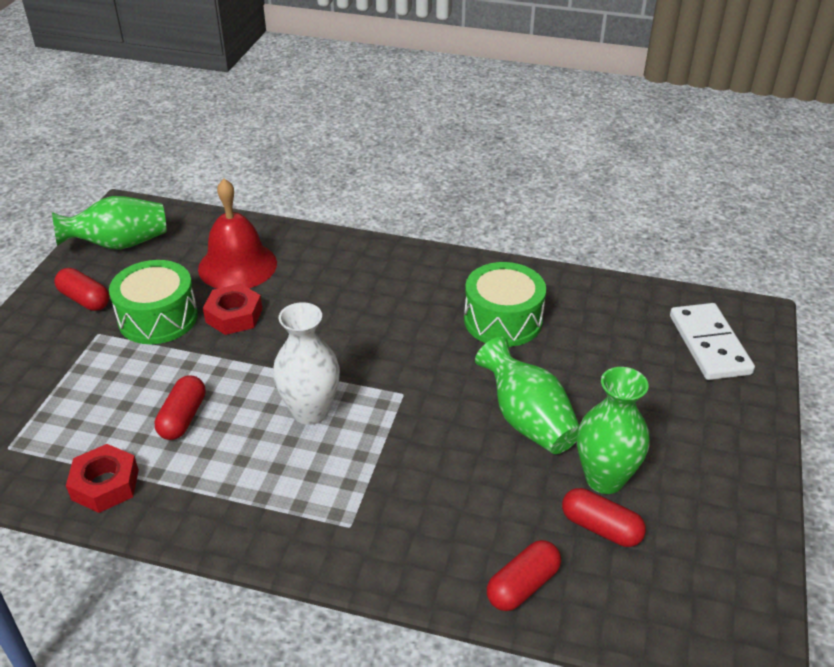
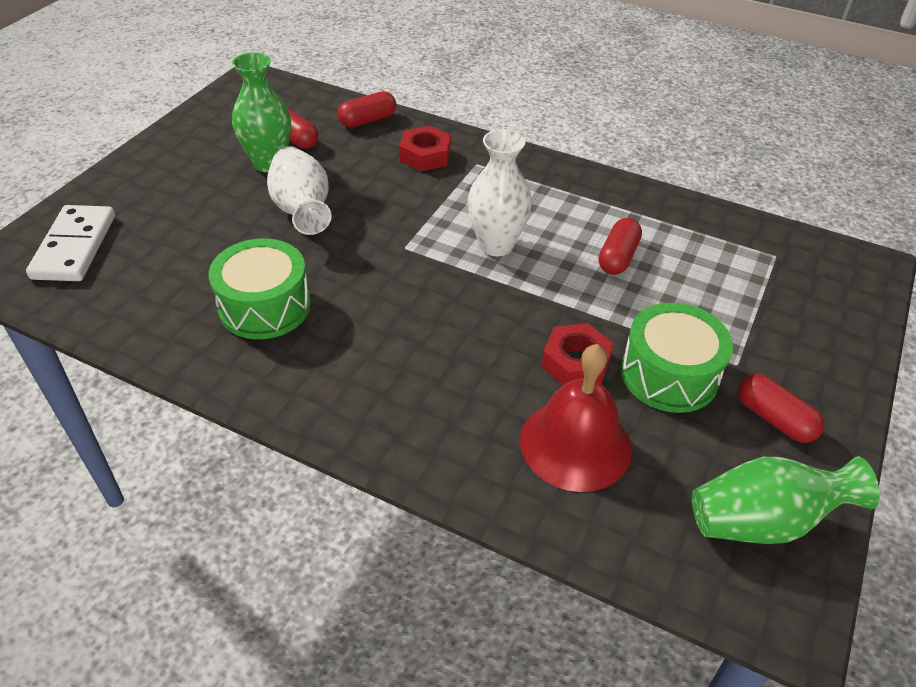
camera: 170 degrees left, 5 degrees up
red nut [66,444,139,513] -> red nut moved to [399,126,451,171]
green vase [475,337,579,454] -> white vase [267,146,332,235]

